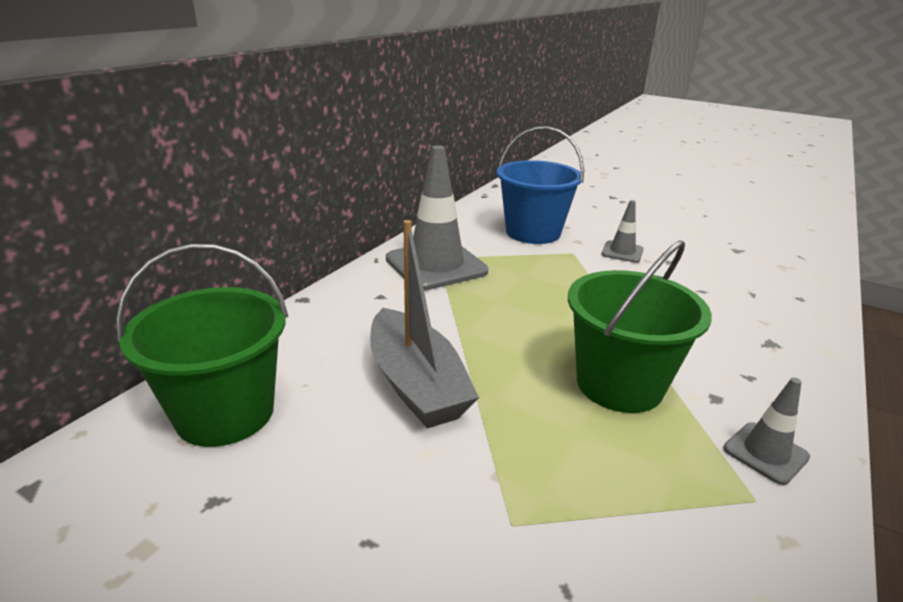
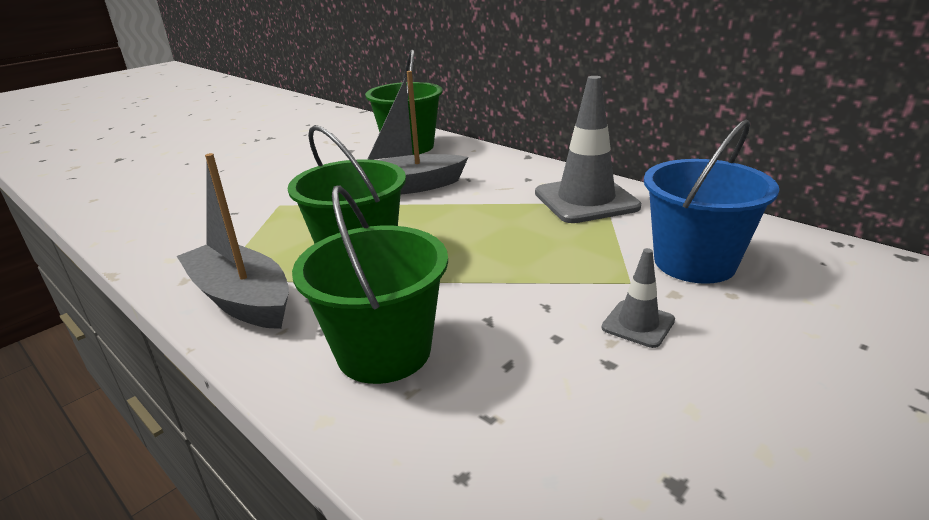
camera: 105 degrees right, 0 degrees up
grey traffic cone [723,377,810,485] -> grey boat [177,153,289,329]
none -> green bucket [292,186,448,384]

